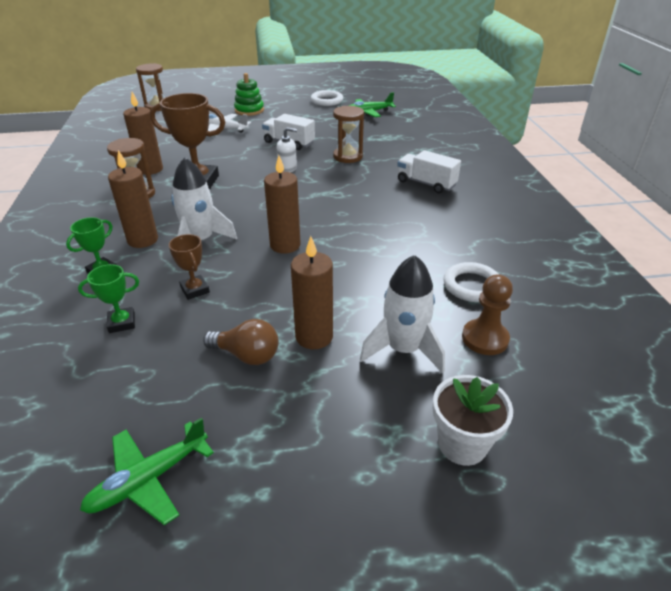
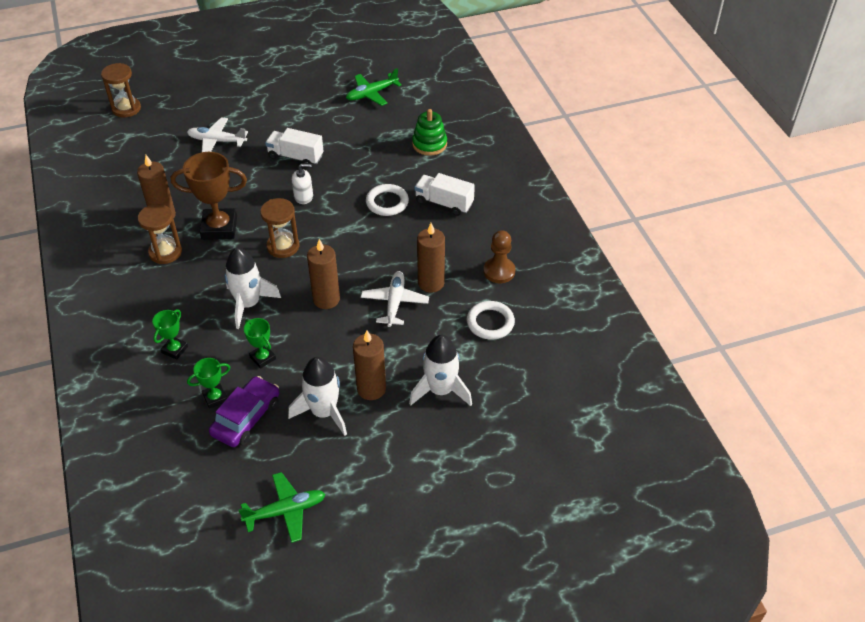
camera: 10 degrees left, 10 degrees up
green plane [80,418,214,525] -> green plane turned 150 degrees counterclockwise [238,472,325,543]
brown candle [108,150,158,248] -> brown candle moved to [417,223,445,293]
brown trophy [169,234,210,300] -> green trophy [244,318,276,369]
brown light bulb [203,319,279,365] -> white rocket [288,357,347,436]
green stacking toy [234,73,264,116] -> green stacking toy moved to [412,109,447,156]
white ring [311,90,343,106] -> white ring moved to [366,184,409,216]
brown hourglass [333,106,364,163] -> brown hourglass moved to [260,198,299,258]
white flower pot [433,375,513,466] -> none
brown pawn [462,274,513,355] -> brown pawn moved to [483,230,516,283]
none -> purple car [209,376,280,447]
none -> white plane [361,271,429,327]

